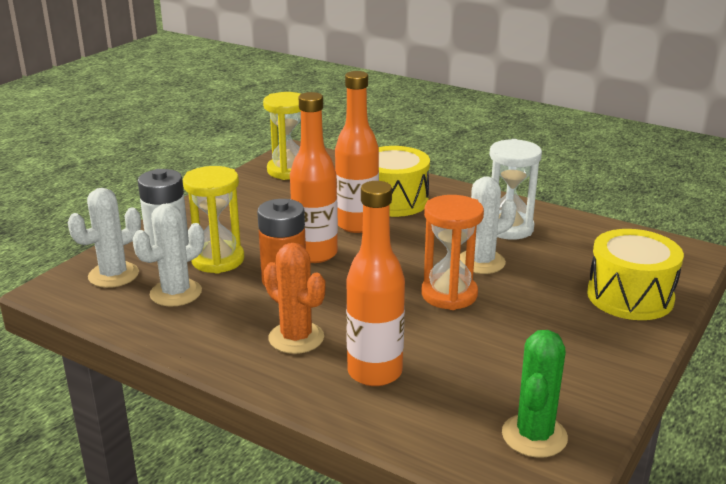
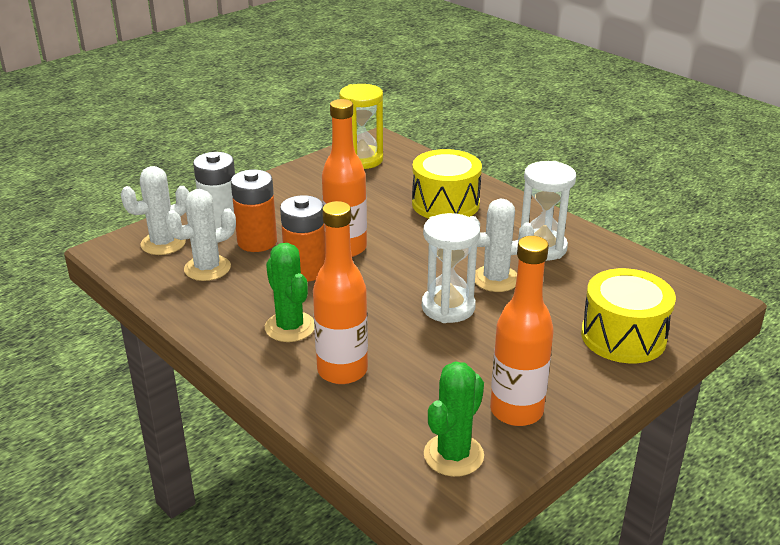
camera: 15 degrees right, 5 degrees up
yellow hourglass [183,166,244,274] -> orange battery [231,170,277,252]
orange cactus [264,243,326,354] -> green cactus [265,243,314,342]
orange bottle [335,71,379,233] -> orange bottle moved to [490,236,554,426]
orange hourglass [421,195,484,310] -> white hourglass [422,213,480,323]

